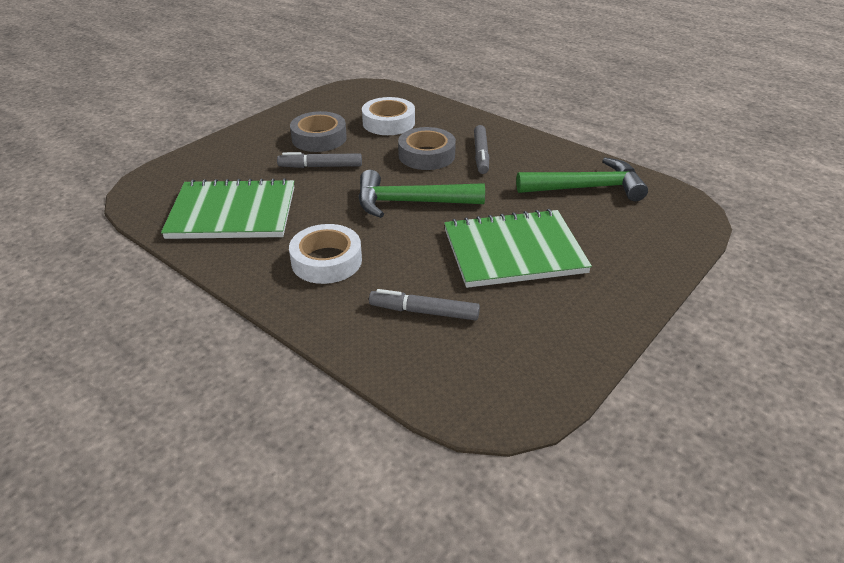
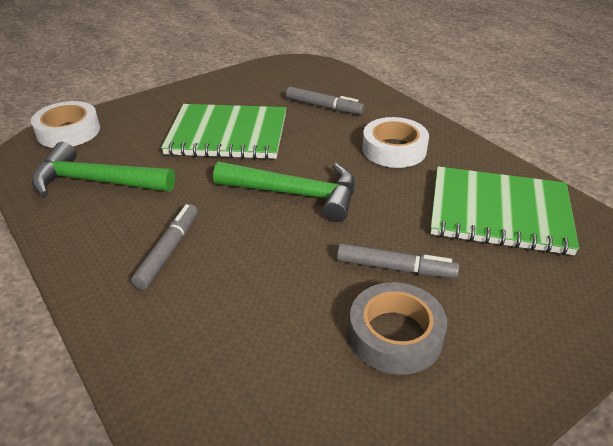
camera: 165 degrees left, 0 degrees up
white tape [362,97,415,135] -> white tape moved to [31,101,100,148]
grey tape [398,127,456,170] -> none

